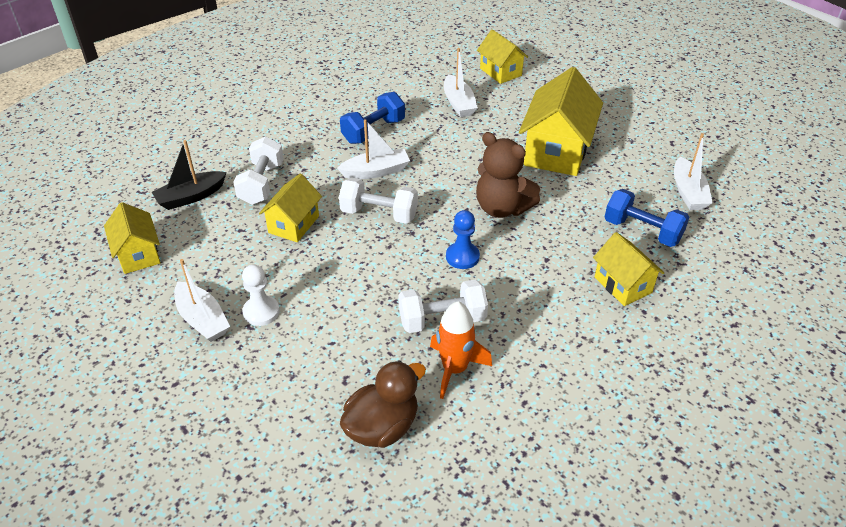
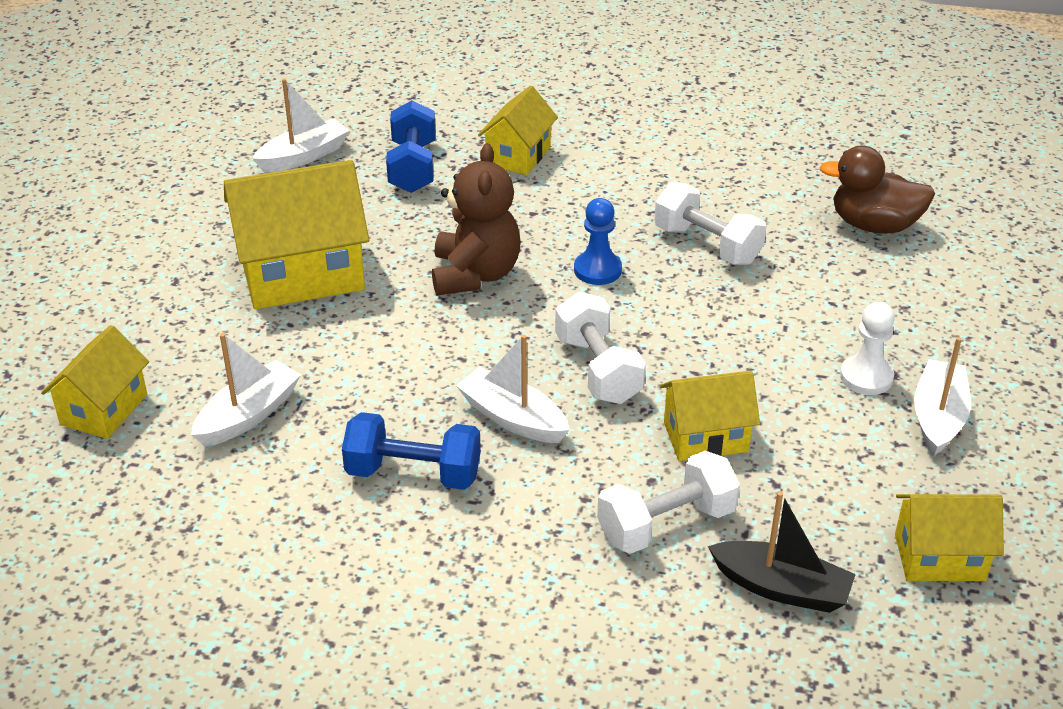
camera: 125 degrees left, 5 degrees down
yellow house [104,202,161,274] -> yellow house turned 60 degrees clockwise [895,494,1004,581]
orange rocket [430,301,492,399] -> none

